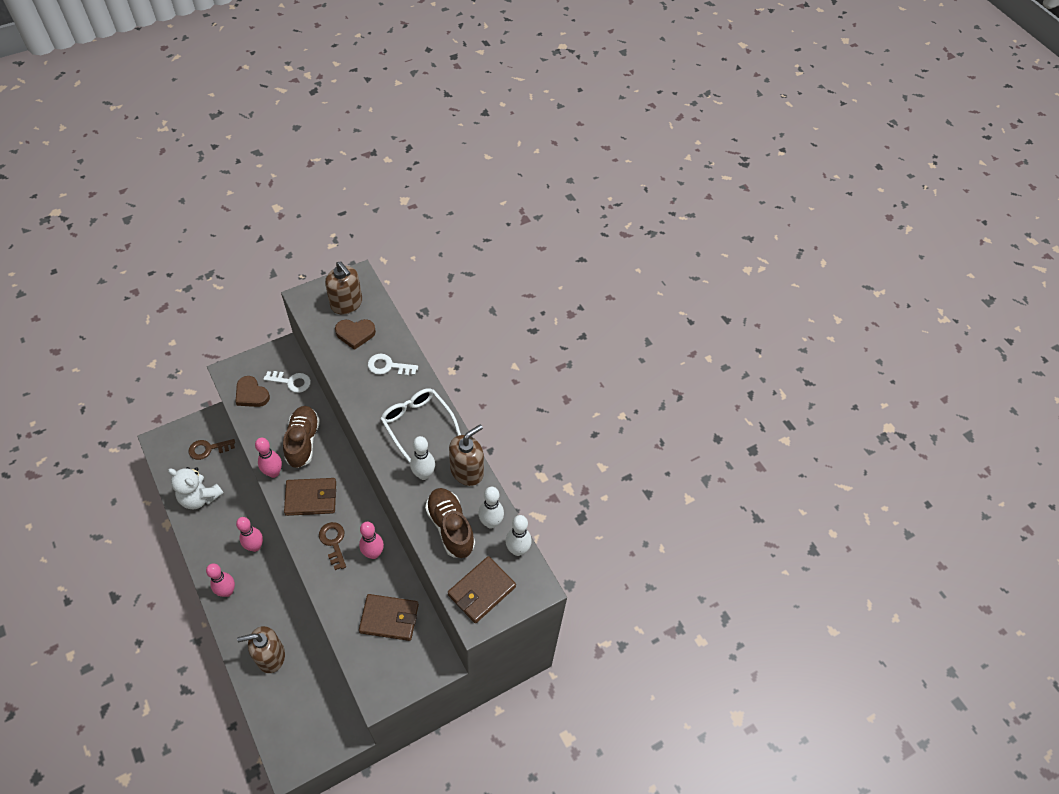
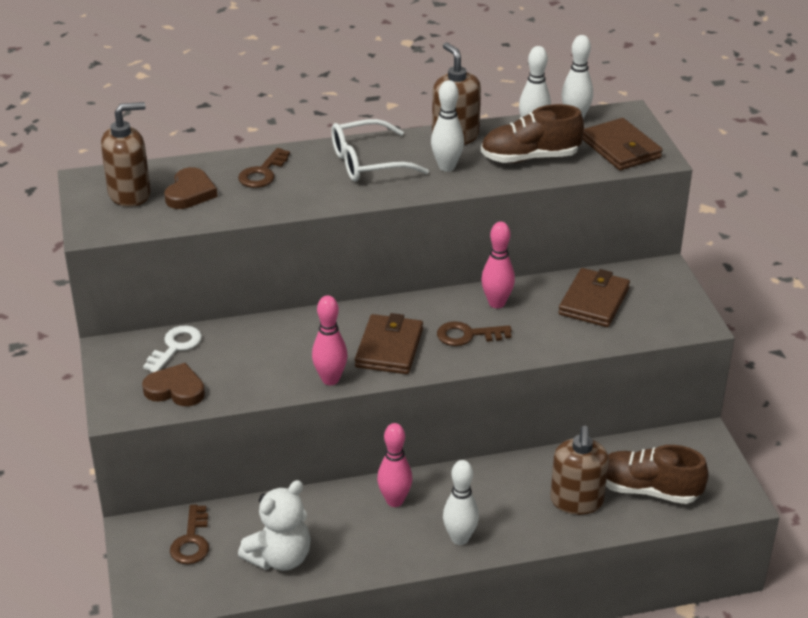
camera: 70 degrees left, 20 degrees down
pink bowling pin [206,563,235,597] -> white bowling pin [443,460,479,545]
brown heart [235,376,270,407] -> brown heart turned 135 degrees counterclockwise [142,363,205,406]
brown shoe [283,406,320,468] -> brown shoe moved to [606,445,709,504]
white key [368,354,418,376] -> brown key [238,148,290,188]

